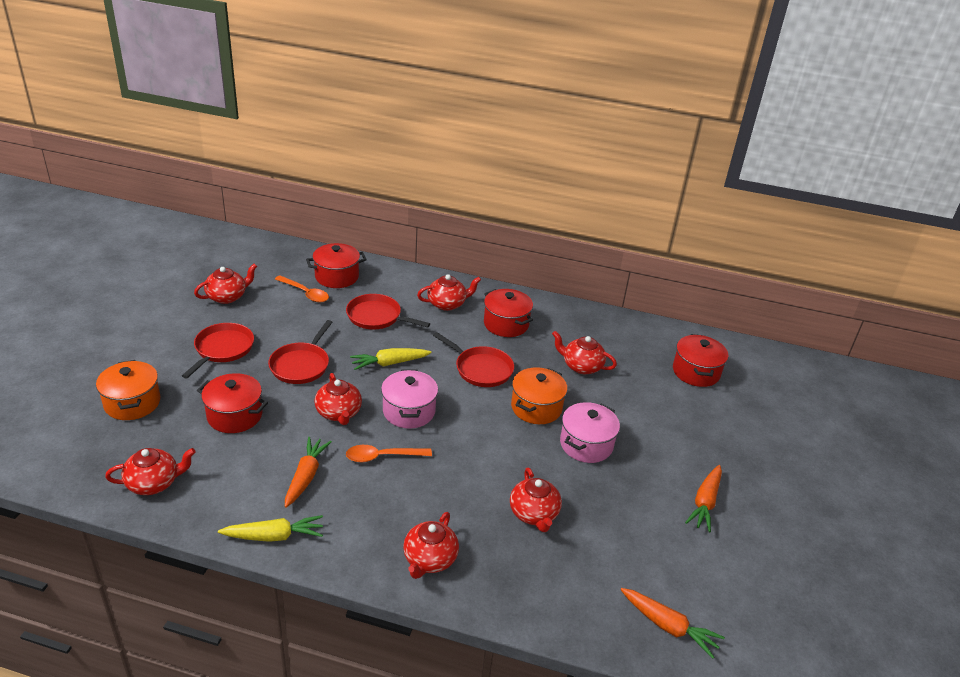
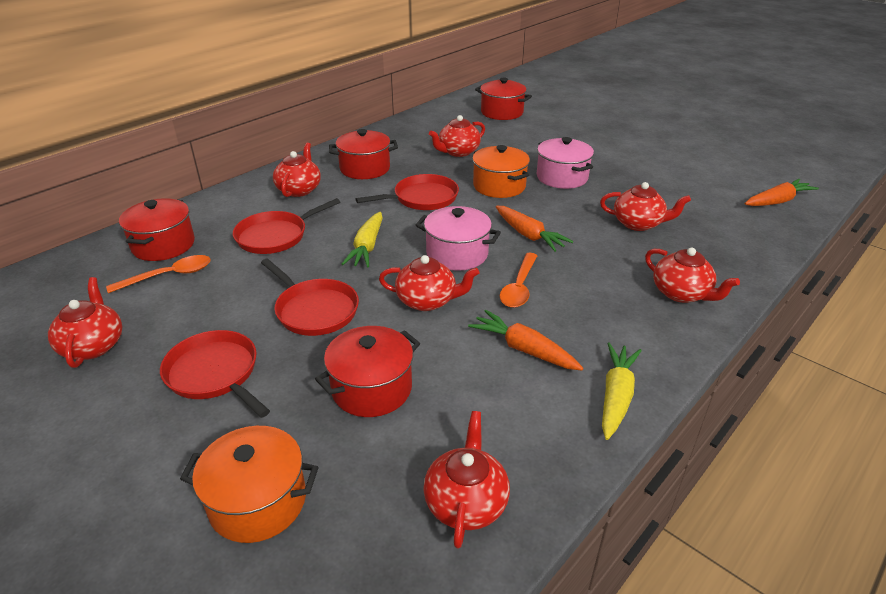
camera: 60 degrees left, 0 degrees up
orange carrot [685,465,722,532] -> orange carrot moved to [496,206,573,252]

